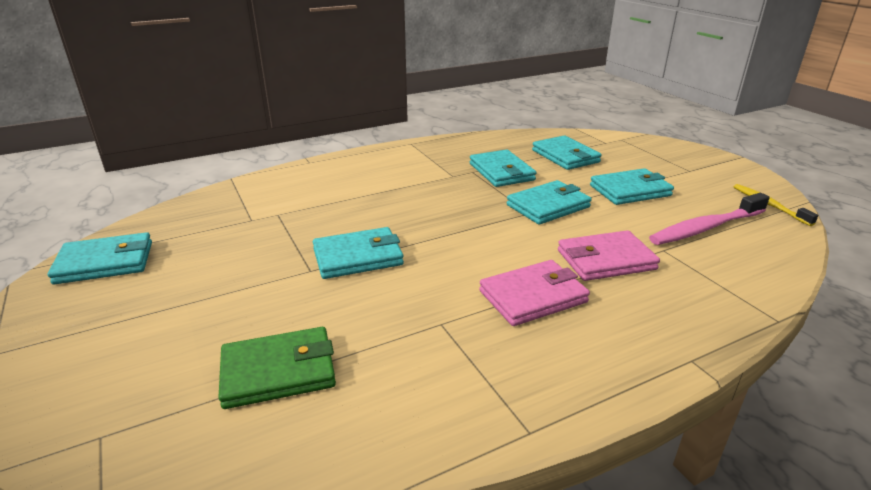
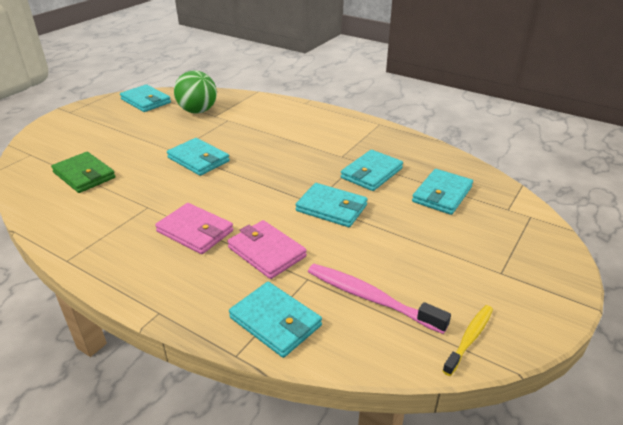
camera: 60 degrees right, 5 degrees up
turquoise wallet [590,168,674,205] -> turquoise wallet moved to [229,282,322,358]
none -> green ball [174,70,217,114]

